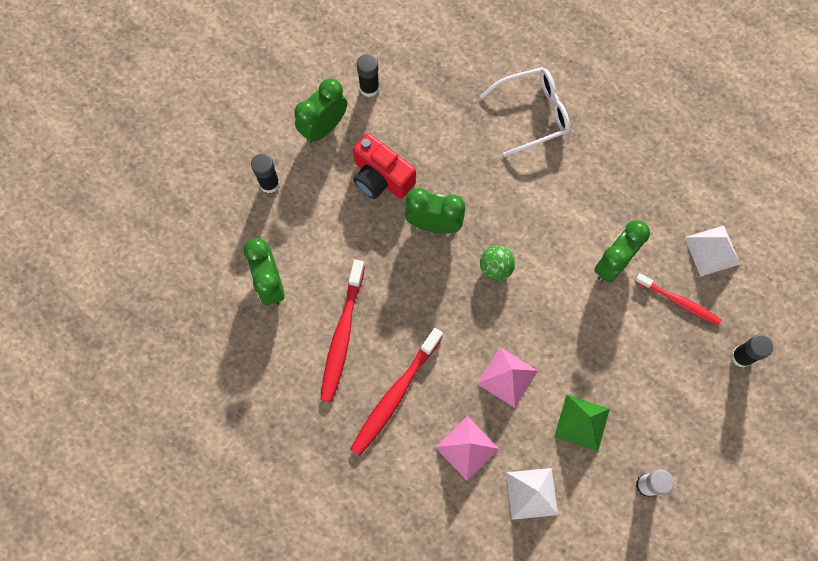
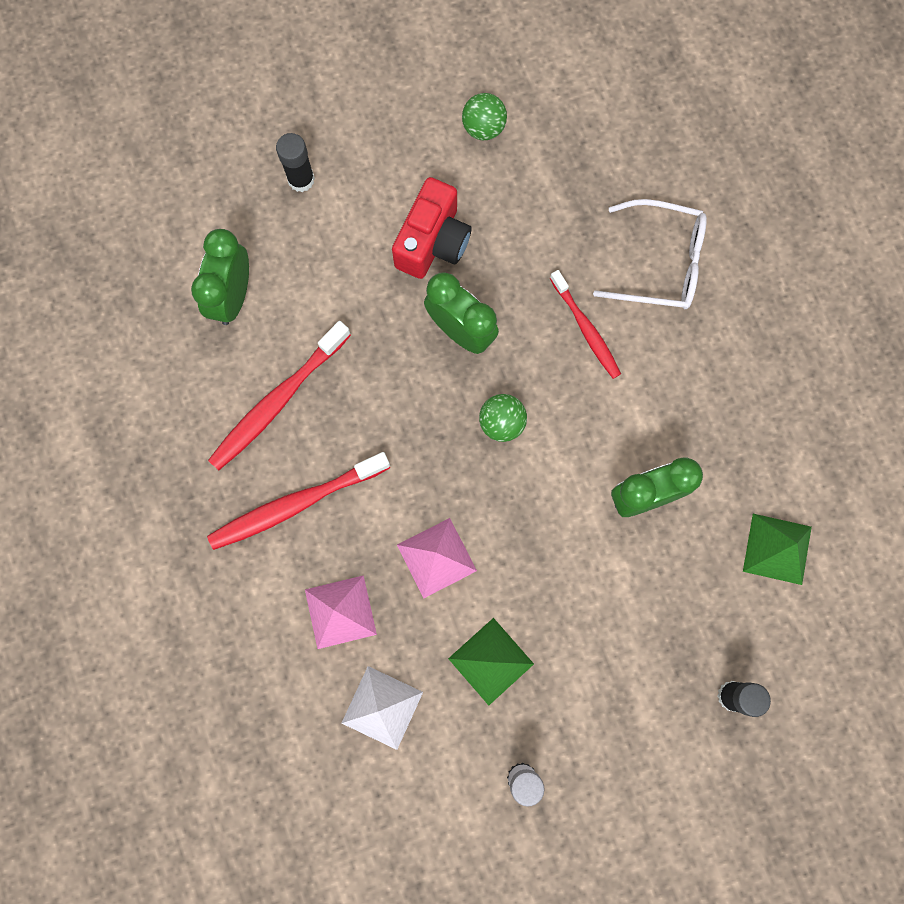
camera: 30 degrees right, 5 degrees up
green clock [294,78,347,143] -> none
red camera [353,133,416,199] -> red camera turned 135 degrees counterclockwise [392,177,472,279]
black glue stick [357,54,379,97] -> green ball [462,93,507,140]
red toothbrush [635,273,722,326] -> red toothbrush moved to [550,270,621,379]
white pyramid [684,226,740,277] -> green pyramid [743,514,812,585]

